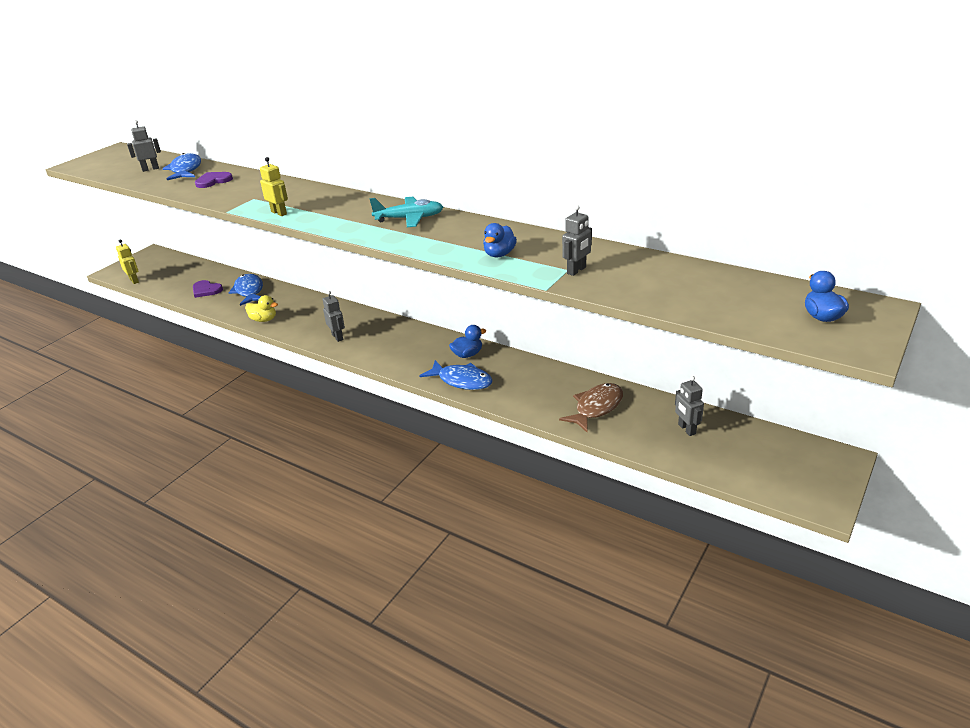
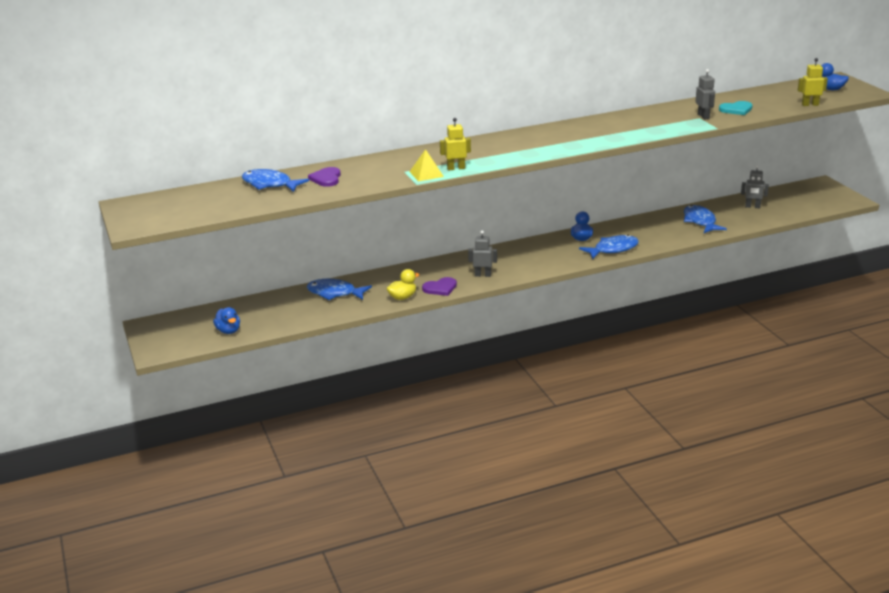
camera: 55 degrees left, 5 degrees down
yellow robot [116,239,139,284] -> yellow robot moved to [798,58,828,106]
grey robot [127,120,161,172] -> none
purple heart [193,280,223,298] -> purple heart moved to [422,277,457,296]
turquoise plane [370,196,443,227] -> none
blue duck [483,223,517,257] -> blue duck moved to [213,307,240,334]
brown fish [559,383,623,432] -> blue fish [684,205,727,233]
none -> yellow pyramid [410,149,444,181]
none -> turquoise heart [719,101,752,115]

